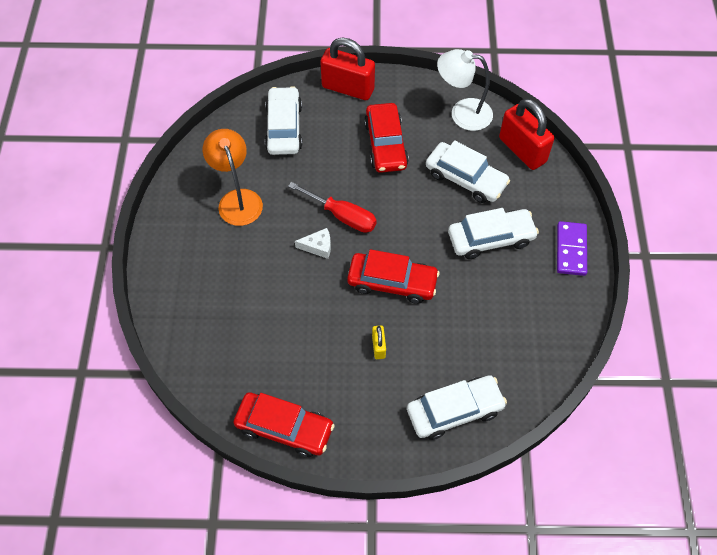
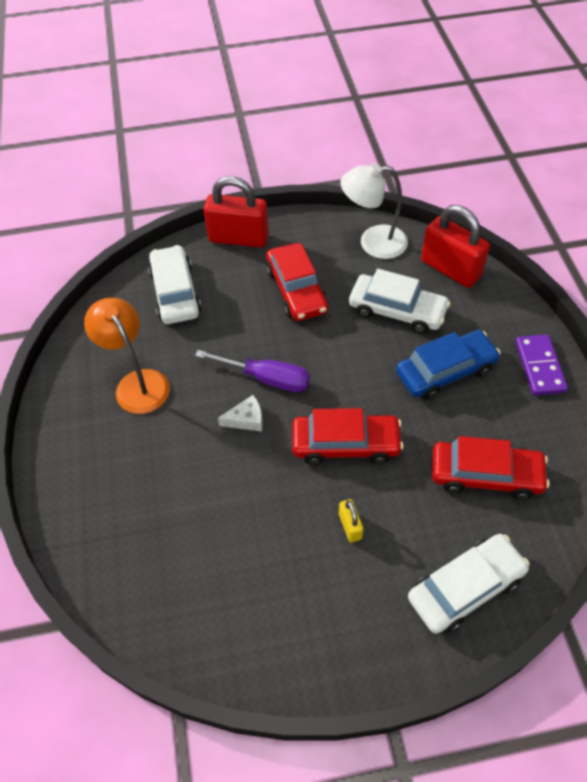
camera: 10 degrees left, 5 degrees down
red car [234,392,335,457] -> red car moved to [432,436,550,500]
red screwdriver [288,182,377,233] -> purple screwdriver [195,350,310,392]
white car [448,208,539,259] -> blue car [396,330,501,400]

